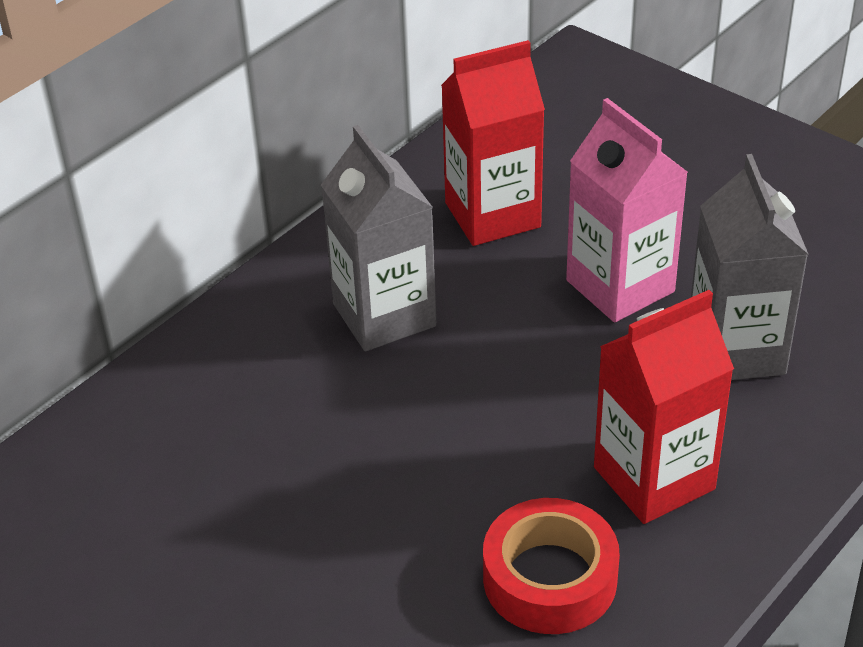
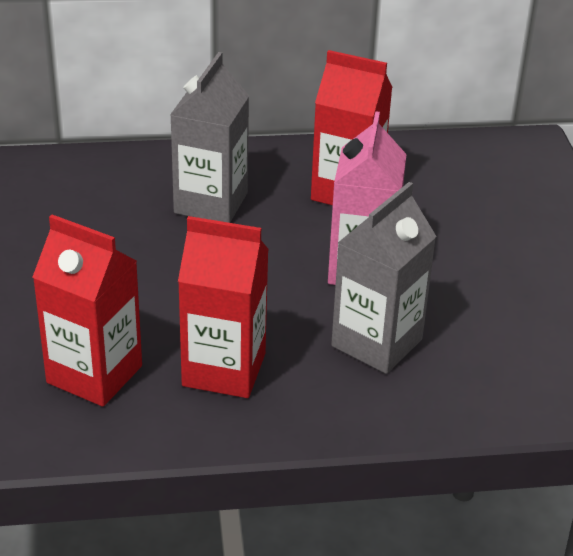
camera: 40 degrees right, 5 degrees down
red tape [483,498,620,634] -> red carton [33,215,142,407]

